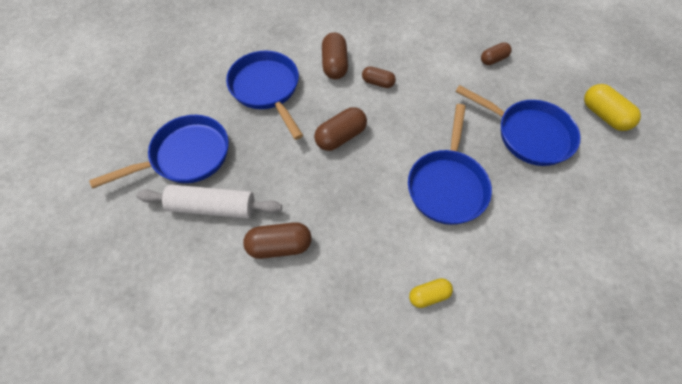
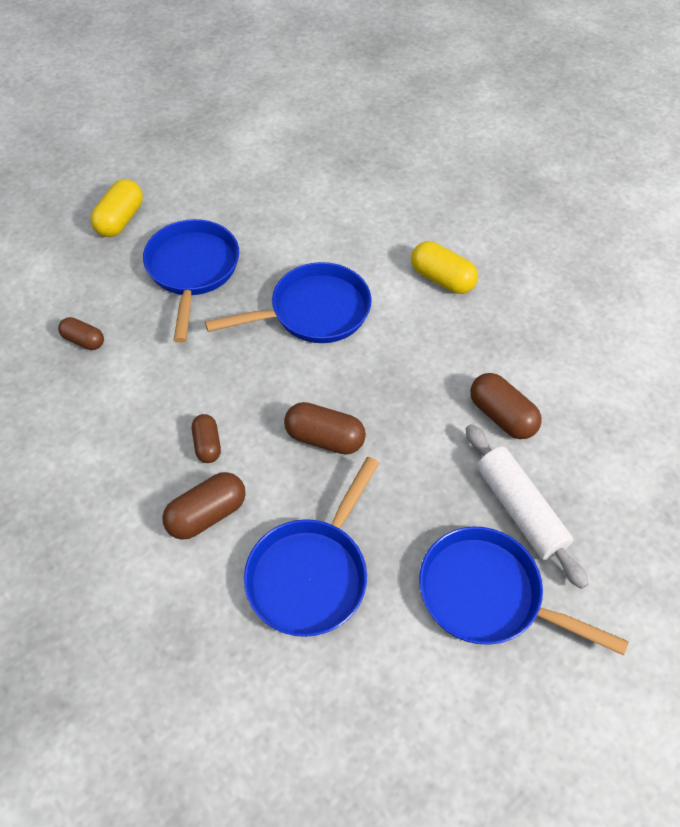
camera: 125 degrees left, 5 degrees down
yellow capsule [409,278,453,308] -> yellow capsule [411,241,478,294], size x1.57

